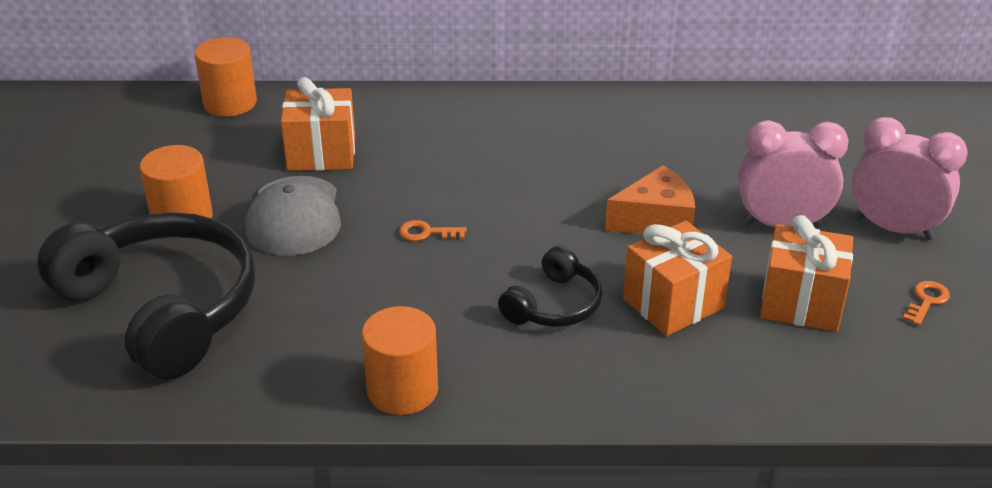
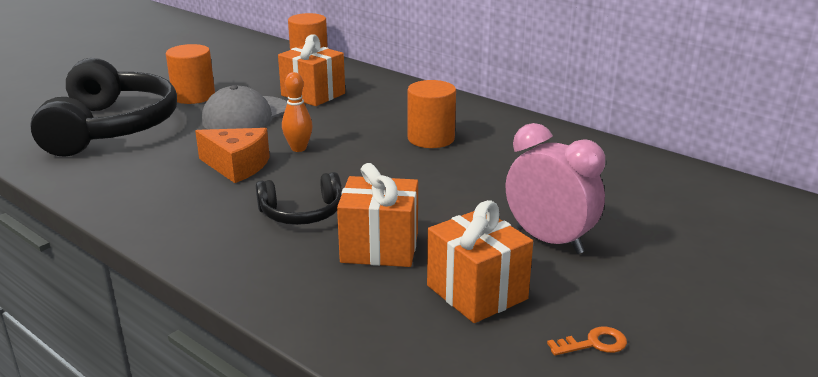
camera: 40 degrees right, 10 degrees down
orange cylinder [362,306,438,415] -> orange cylinder moved to [408,80,456,148]
orange key [399,220,467,241] -> orange bowling pin [282,72,313,152]
orange cheese [605,165,695,234] -> orange cheese moved to [195,128,270,183]
pink clock [851,117,968,240] -> none

